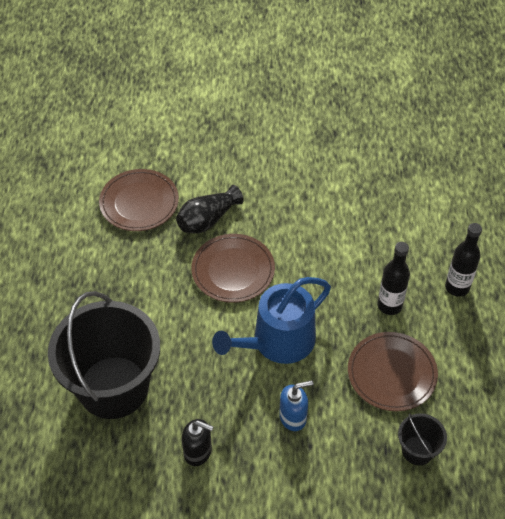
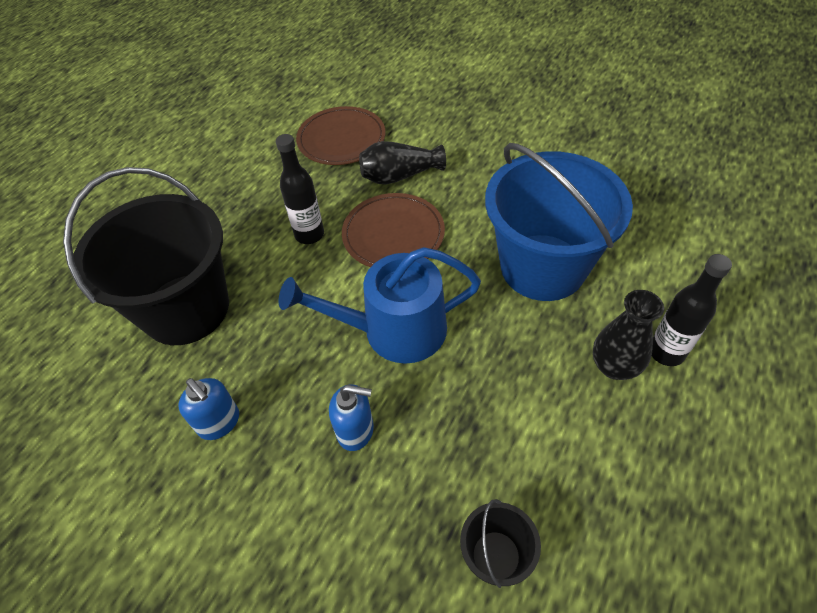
camera: 30 degrees right, 0 degrees up
black soap dispenser [182,419,214,466] -> blue soap dispenser [178,378,239,440]
brown plate [348,332,438,411] -> none
black bottle [378,242,410,315] -> black bottle moved to [276,134,324,244]
none -> blue bucket [485,143,633,301]
none -> black vase [593,290,664,380]

